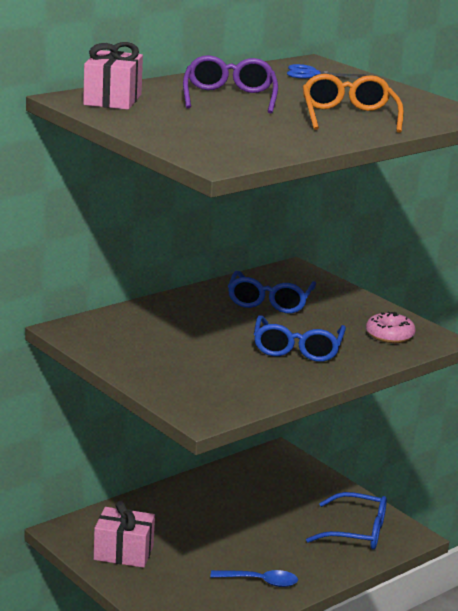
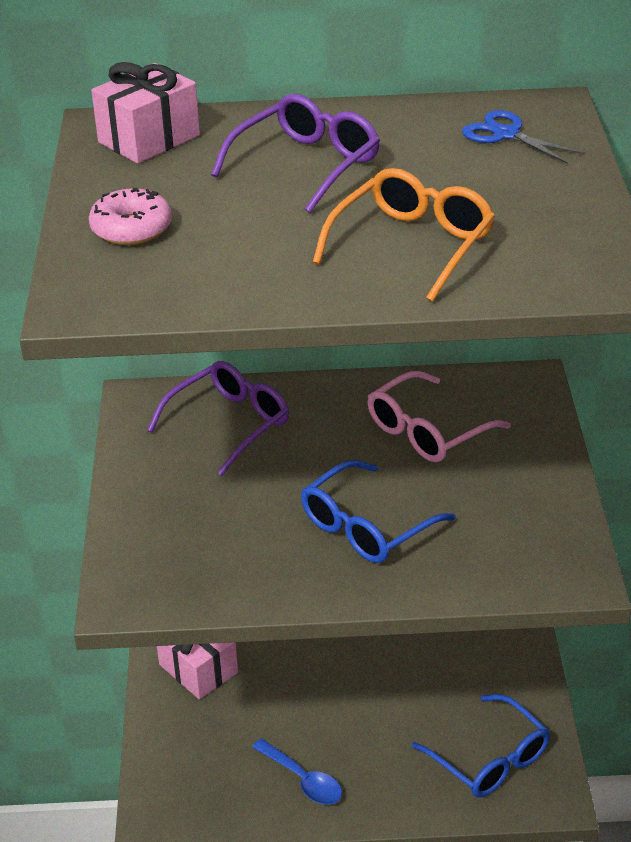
camera: 40 degrees right, 15 degrees up
blue glasses [228,271,316,313] -> pink glasses [368,371,511,462]
pink donut [366,312,416,343] -> pink donut moved to [89,187,172,245]
none -> purple glasses [147,361,289,476]

